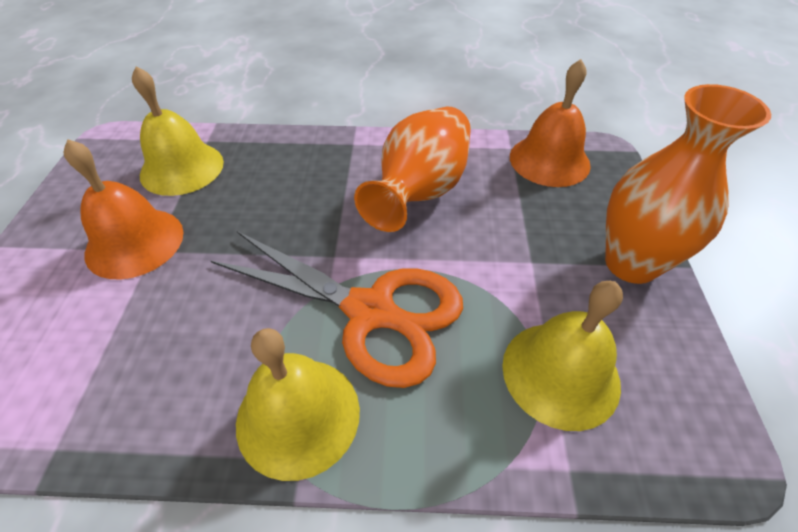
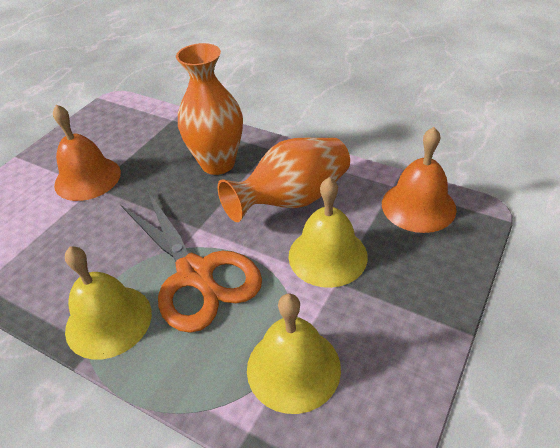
camera: 30 degrees right, 5 degrees down
yellow bell [132,66,224,196] -> yellow bell moved to [289,177,368,288]
orange vase [605,84,771,284] -> orange vase moved to [176,43,243,175]

